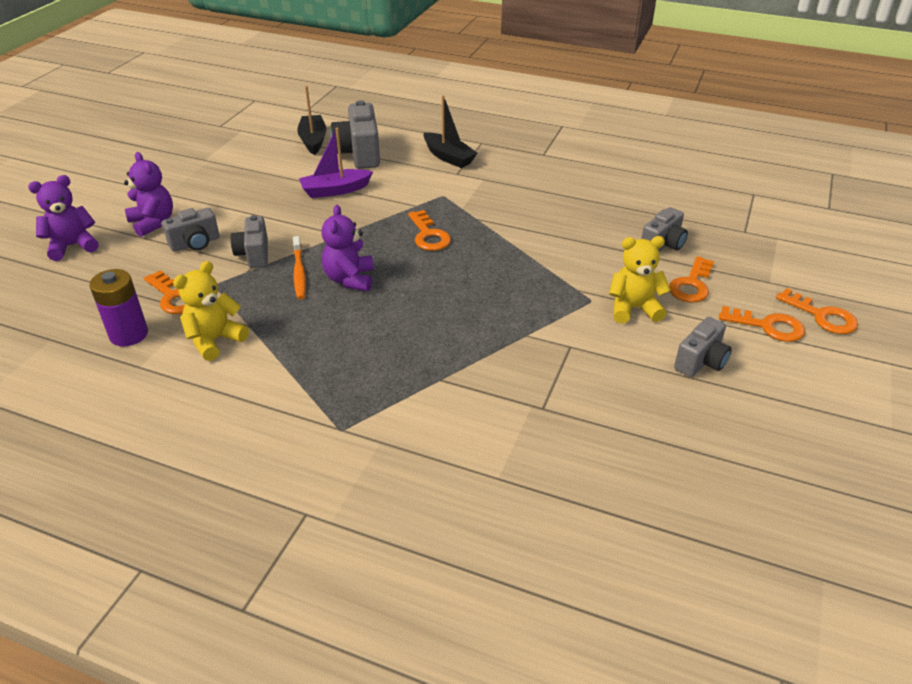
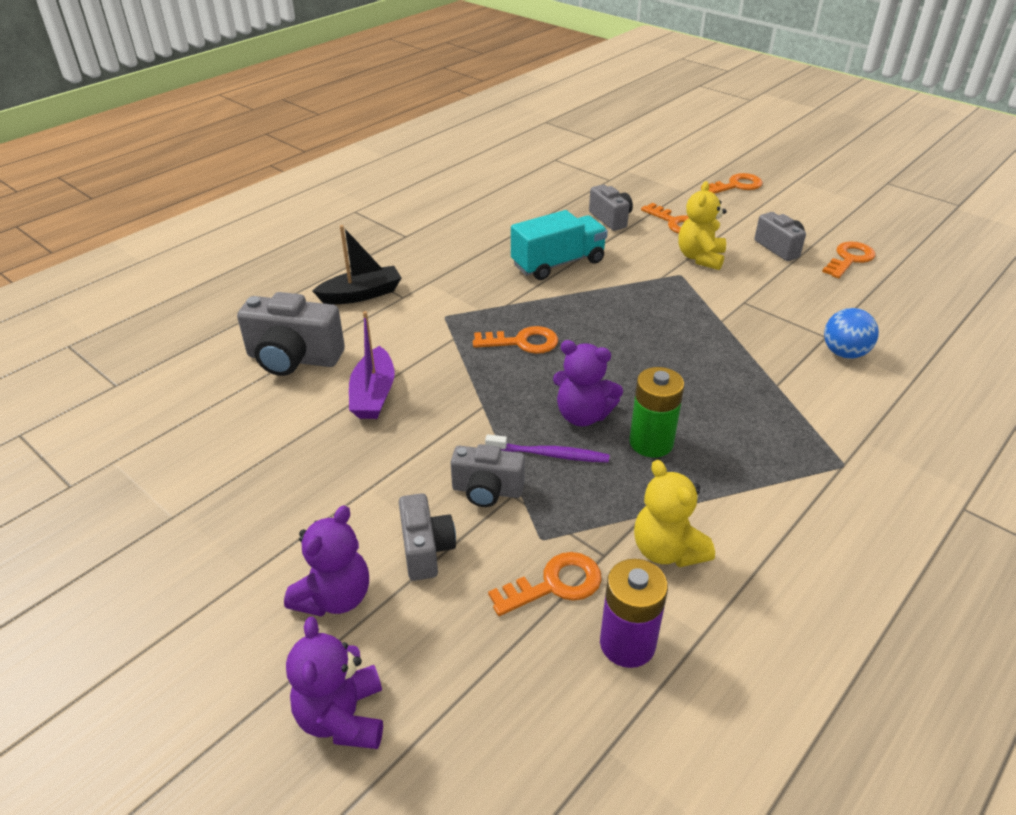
camera: 70 degrees left, 0 degrees up
purple teddy bear [124,152,173,237] -> purple teddy bear turned 135 degrees clockwise [284,505,369,617]
orange toothbrush [293,236,306,299] -> purple toothbrush [485,435,610,463]
black boat [297,86,327,155] -> none
orange key [719,306,805,342] -> orange key moved to [822,241,875,278]
none -> turquoise truck [511,210,608,280]
none -> green battery [629,367,684,458]
none -> blue ball [824,308,879,359]

